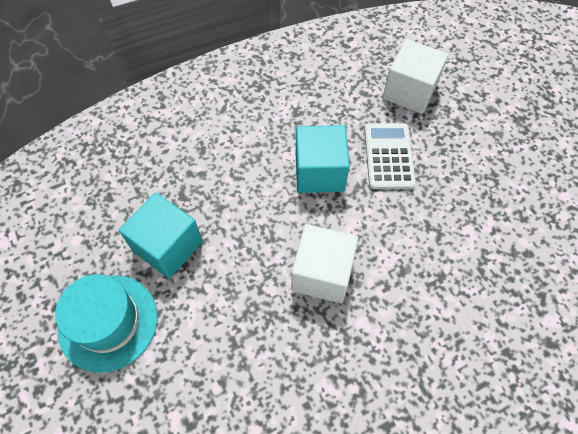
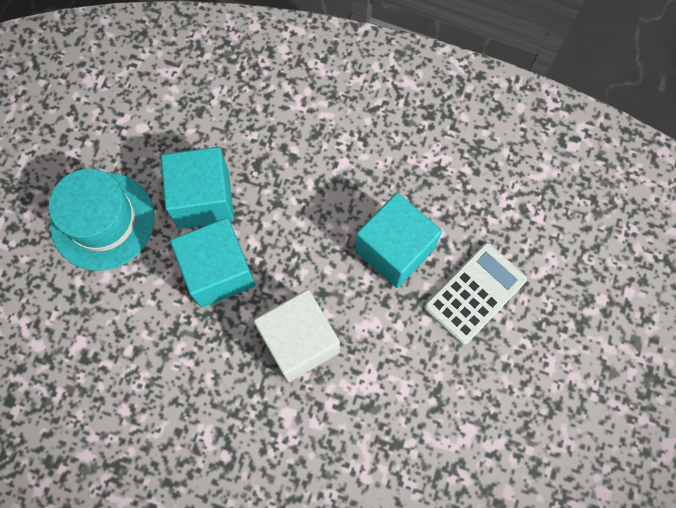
camera: 45 degrees right, 10 degrees up
white cube [383,39,448,114] -> none
none -> turquoise cube [170,218,255,308]

